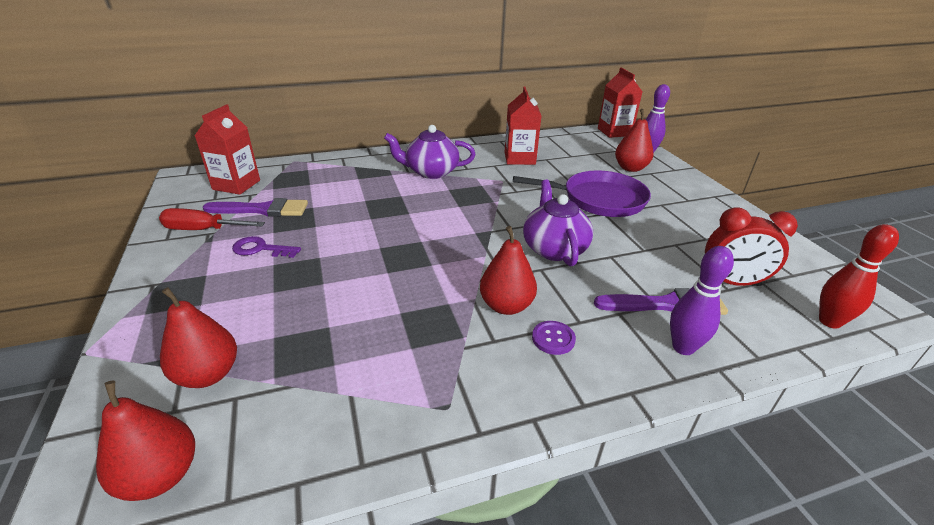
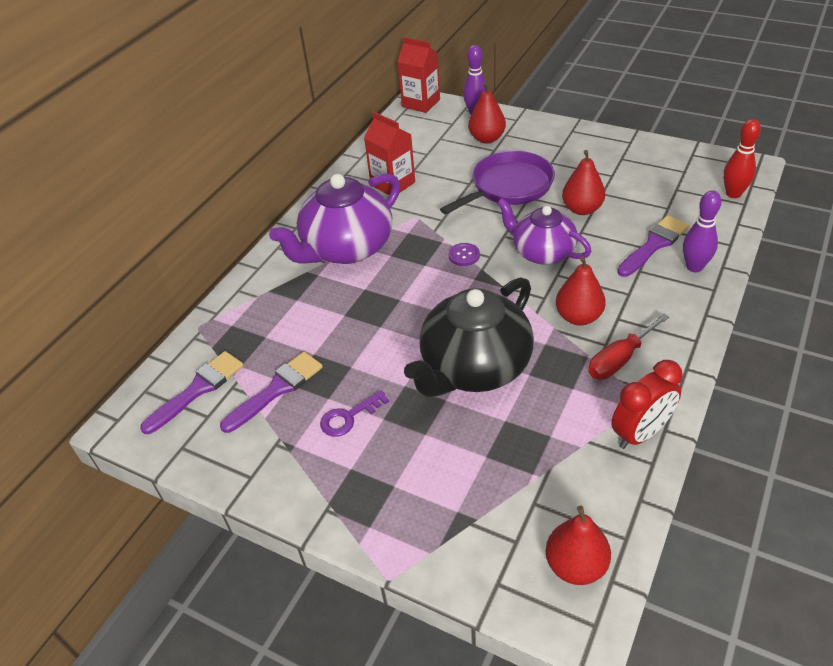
camera: 40 degrees left, 10 degrees up
red screwdriver [159,208,265,230] -> red screwdriver moved to [588,313,669,379]
red pear [160,287,237,388] -> red pear moved to [562,150,605,215]
red carton [195,104,260,195] -> purple brush [140,351,244,434]
purple teapot [384,125,476,179] -> purple teapot [269,173,400,264], size x1.54
purple button [532,321,576,355] -> purple button moved to [449,243,480,266]
red clock [705,207,798,286] -> red clock moved to [611,360,683,449]
none -> black teapot [404,277,534,397]

